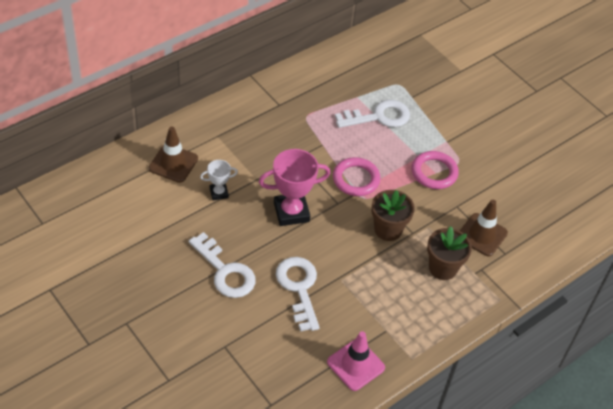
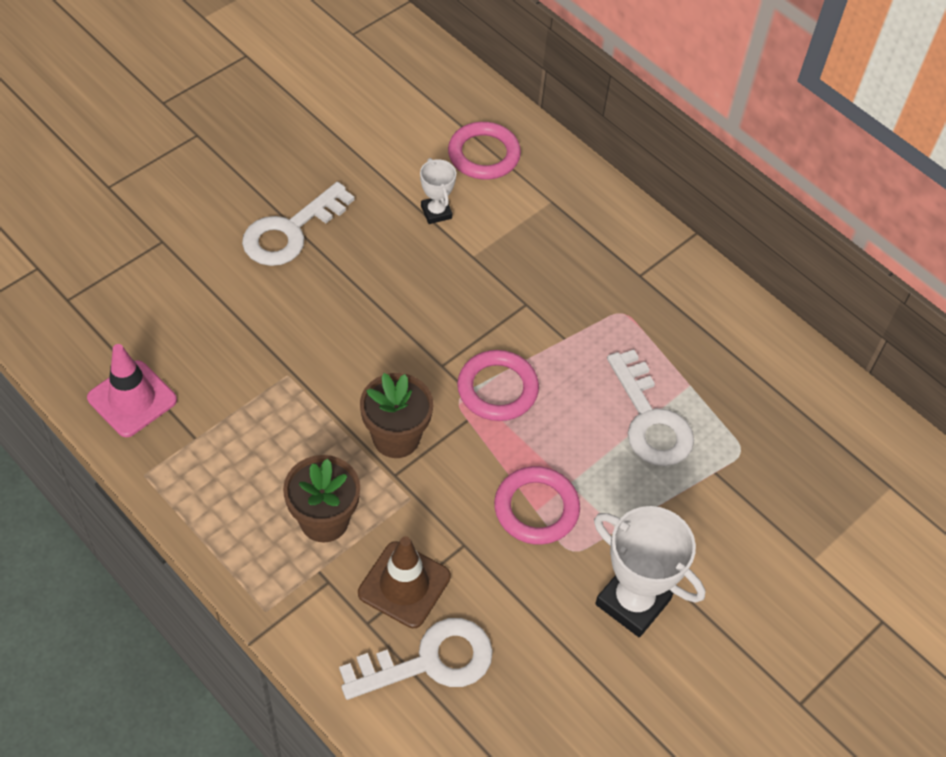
camera: 85 degrees right, 5 degrees up
brown traffic cone [149,126,198,183] -> pink ring [448,122,521,180]
pink trophy [259,149,330,226] -> none
white key [276,257,320,332] -> white key moved to [339,618,493,700]
none -> white trophy [594,506,705,637]

